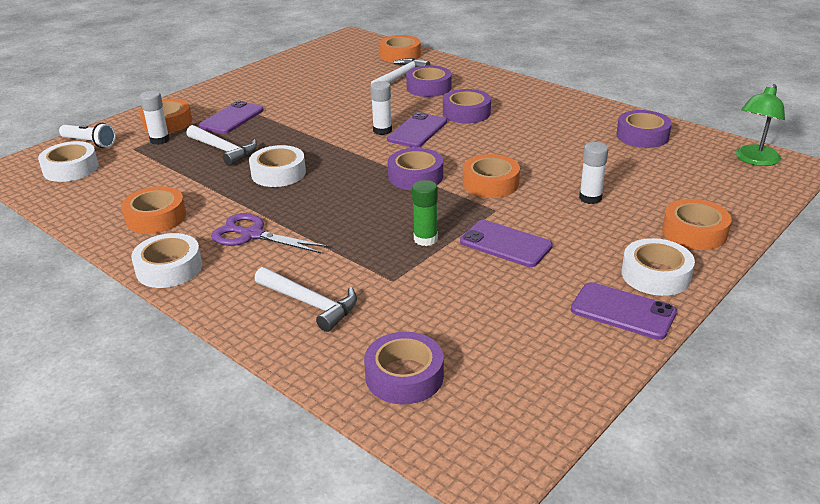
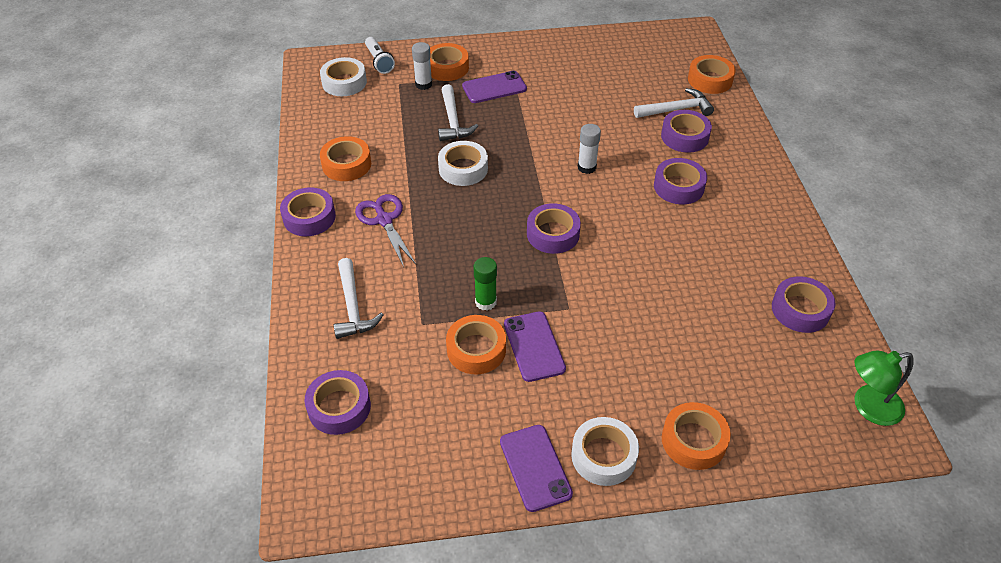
camera: 40 degrees right, 15 degrees up
white tape [131,233,202,288] -> purple tape [280,187,336,236]
purple phone [387,112,447,148] -> none
orange tape [463,154,520,198] -> orange tape moved to [446,315,506,374]
white glue stick [579,142,608,204] -> none

